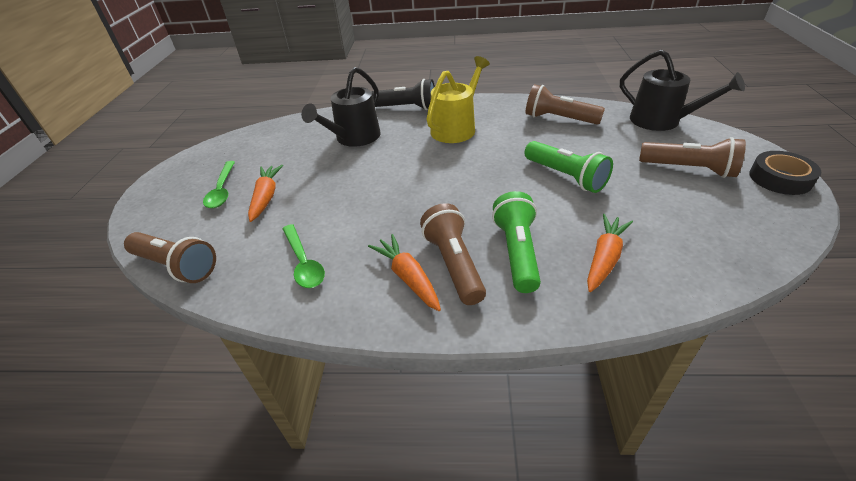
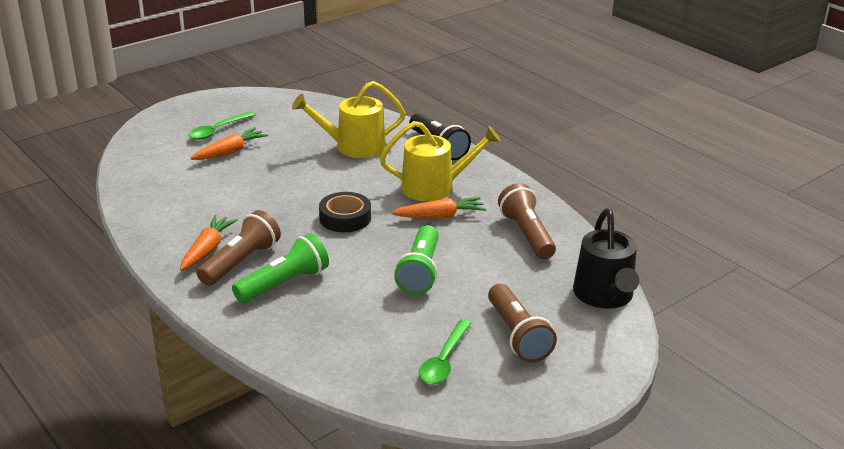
camera: 45 degrees right, 10 degrees down
brown flashlight [124,232,216,283] -> none
green spoon [282,224,325,288] -> green spoon moved to [419,319,471,384]
black watering can [301,67,381,147] -> yellow watering can [292,81,406,158]
orange carrot [587,214,633,292] -> orange carrot moved to [391,197,486,219]
black tape [749,151,821,195] -> black tape moved to [319,192,371,232]

